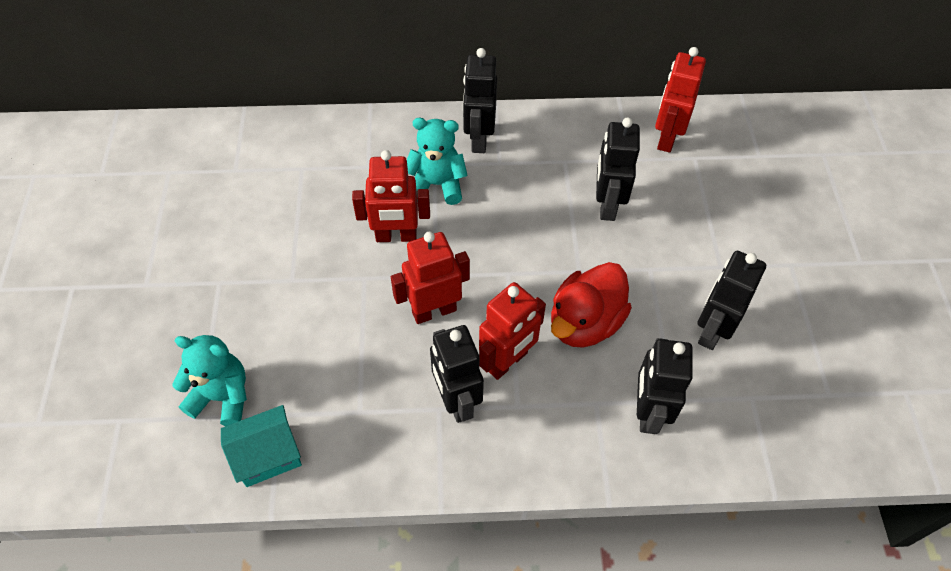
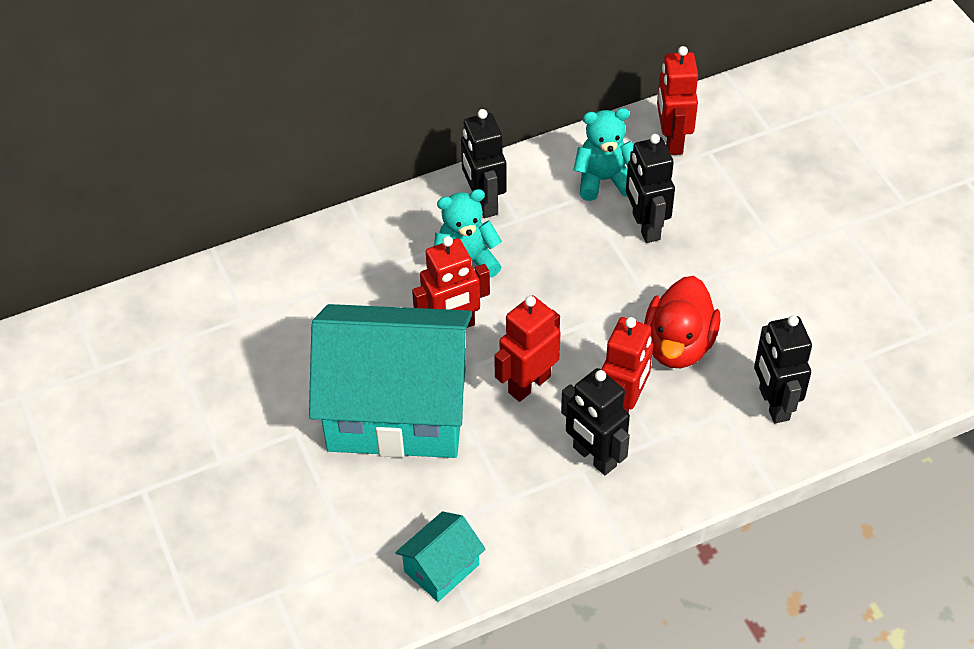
camera: 20 degrees left, 5 degrees down
turquoise teddy bear [172,335,247,426] -> turquoise teddy bear moved to [574,108,634,201]
black robot [697,251,766,350] -> none
none -> turquoise house [309,304,472,458]

